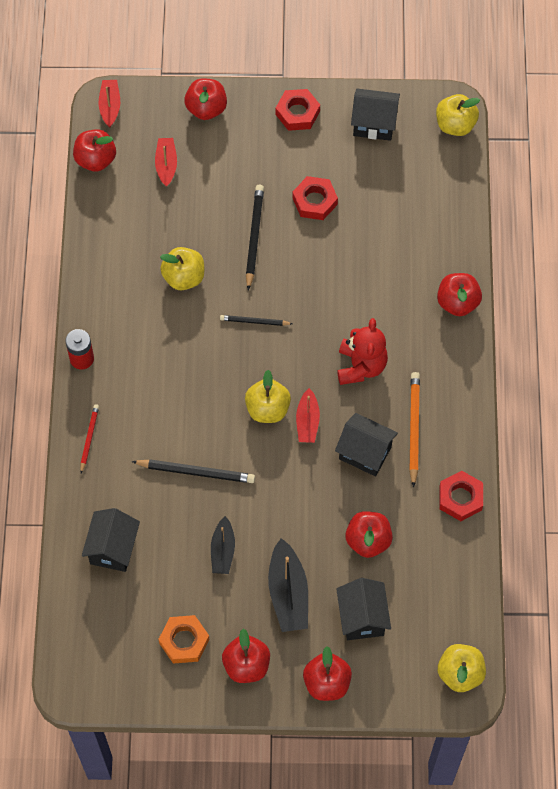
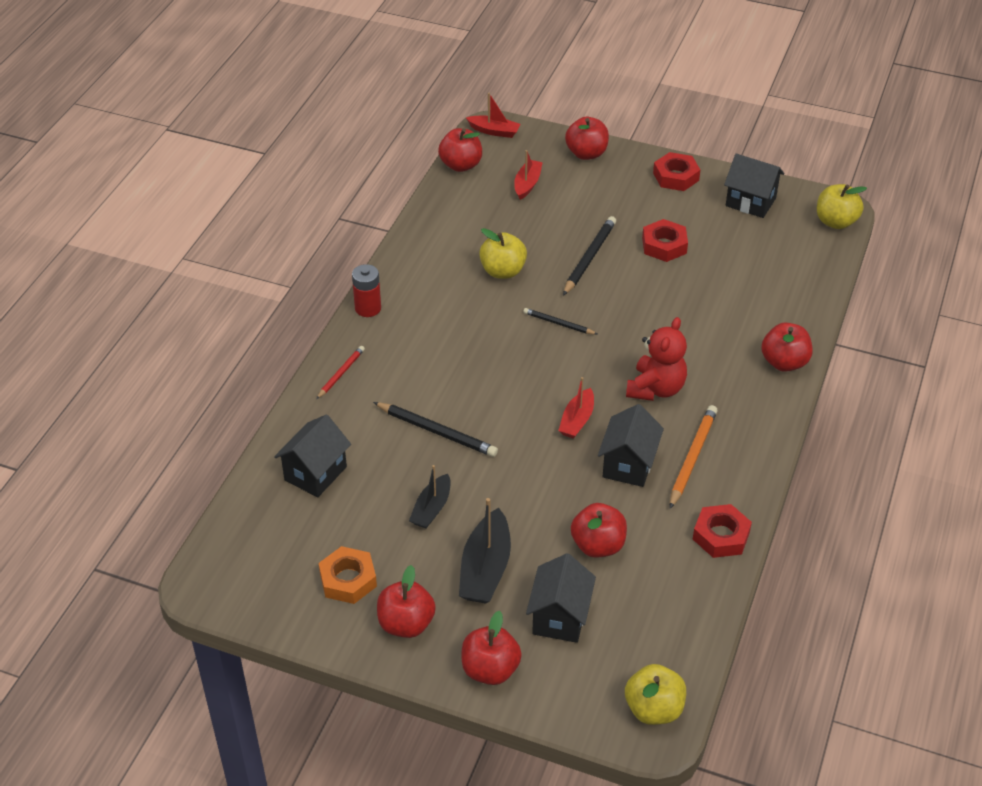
camera: 20 degrees right, 20 degrees down
red boat [98,80,120,127] -> red boat turned 90 degrees clockwise [466,93,521,138]
yellow apple [245,370,291,423] -> none
black house [335,413,398,477] -> black house turned 60 degrees clockwise [598,404,664,487]

